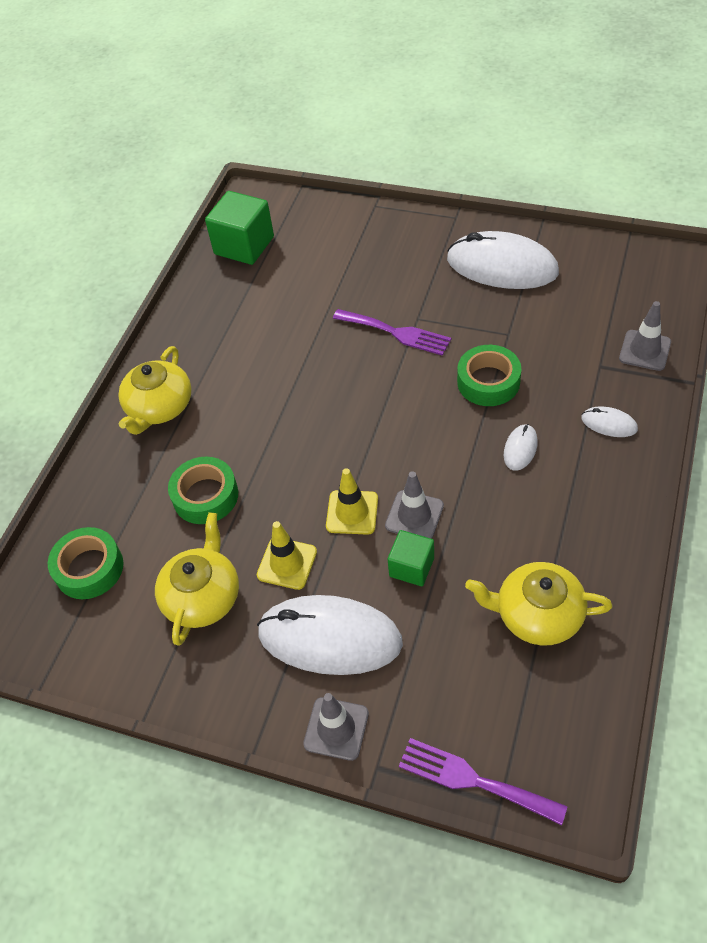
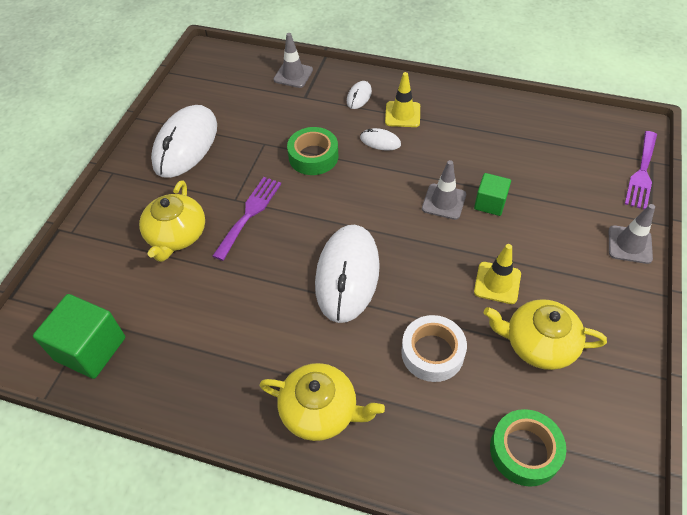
camera: 95 degrees left, 0 degrees up
green tape [168,457,238,524] -> white tape [401,315,467,382]
white mouse [257,595,403,675] -> white mouse moved to [315,225,380,323]
yellow traffic cone [326,468,378,535] -> yellow traffic cone moved to [385,72,420,127]
yellow teapot [465,562,612,646] -> yellow teapot moved to [139,181,205,262]

